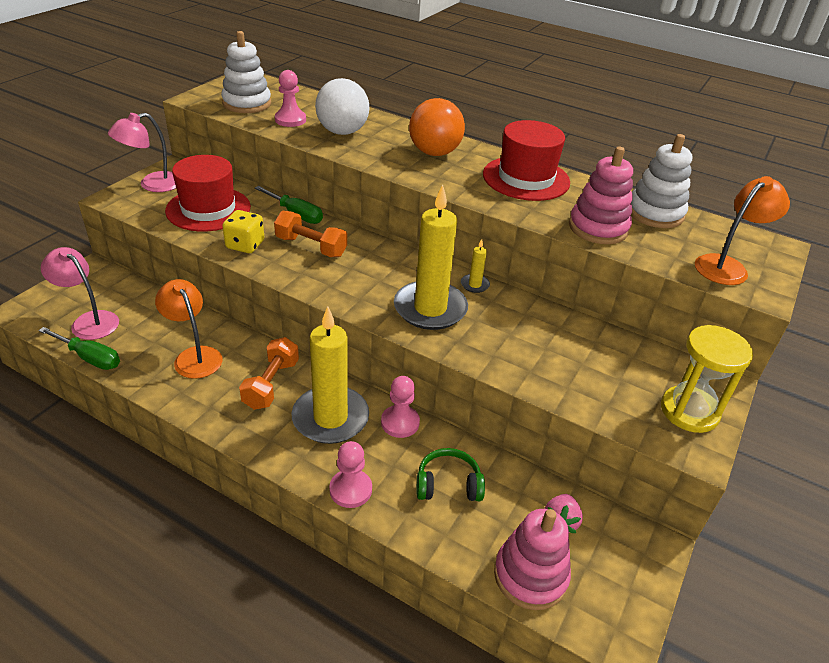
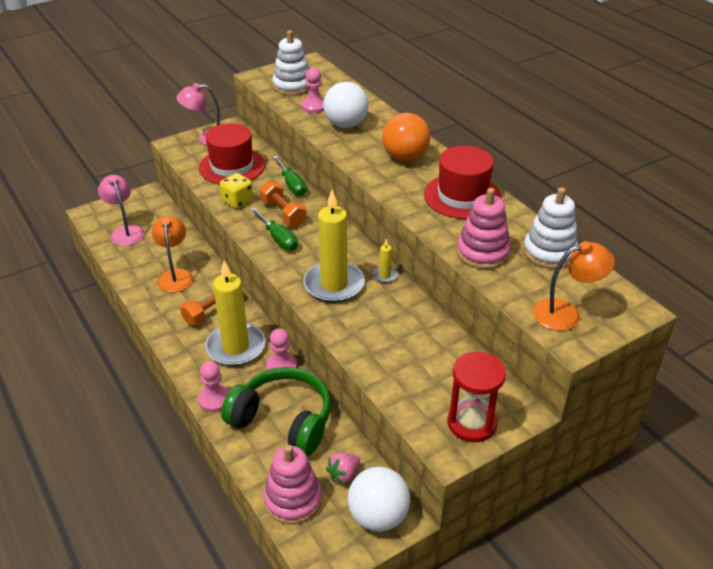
camera: 30 degrees right, 0 degrees up
green screwdriver [38,327,120,370] -> green screwdriver moved to [250,208,298,251]
green headphones [417,448,485,501] -> green headphones [221,367,331,456], size x1.89
yellow hourglass [661,325,753,433] -> red hourglass [447,351,506,442]
none -> white ball [348,467,410,532]

